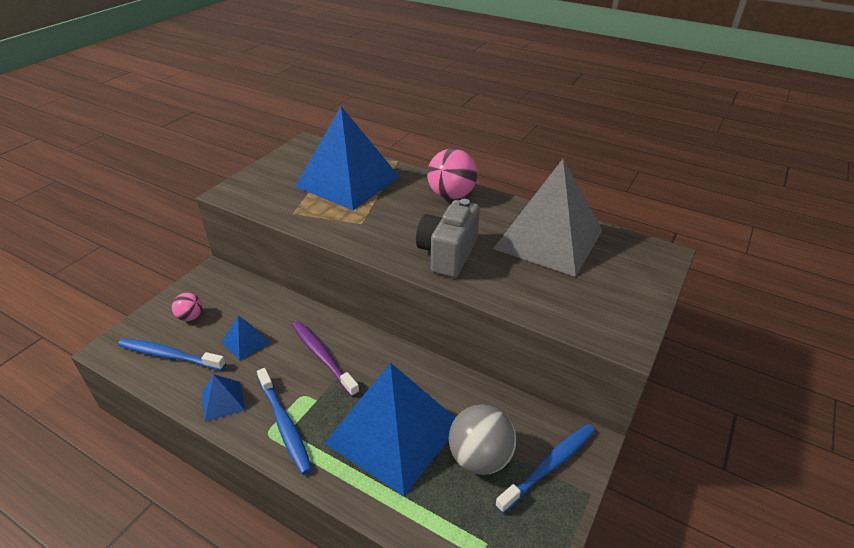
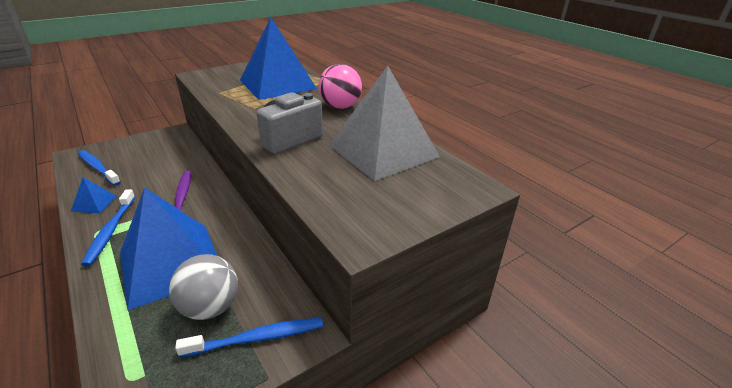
camera: 25 degrees right, 5 degrees down
pink ball [172,293,202,321] -> none
blue pyramid [222,316,270,361] -> none

